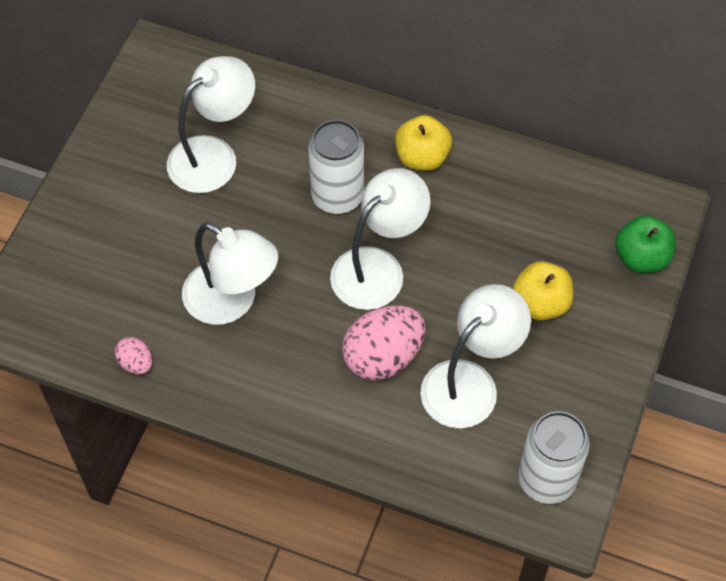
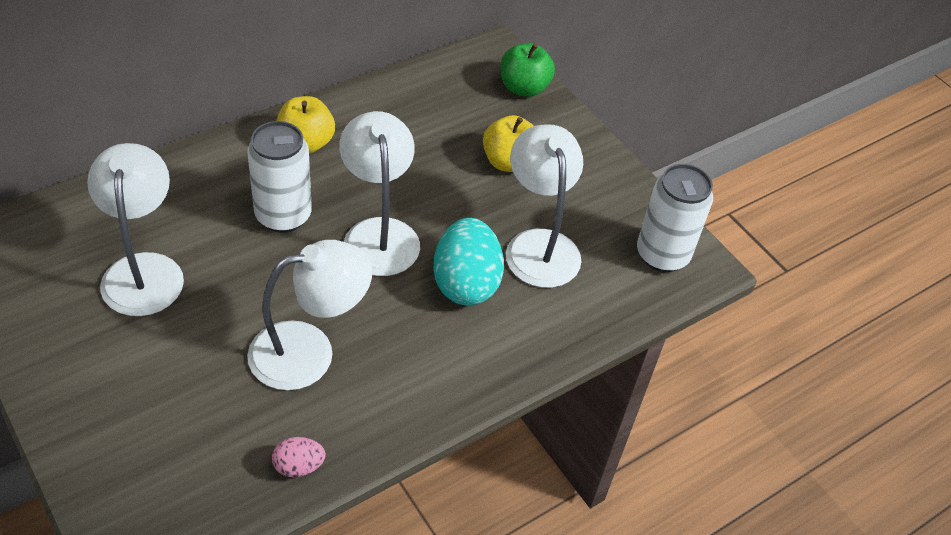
camera: 60 degrees left, 10 degrees down
pink egg [342,305,425,381] -> turquoise egg [433,218,504,305]

